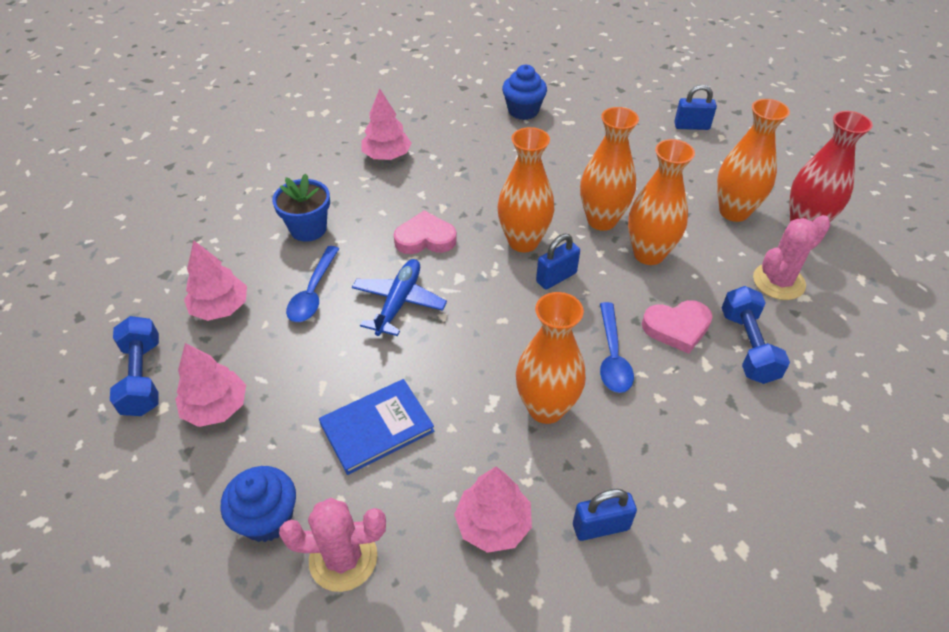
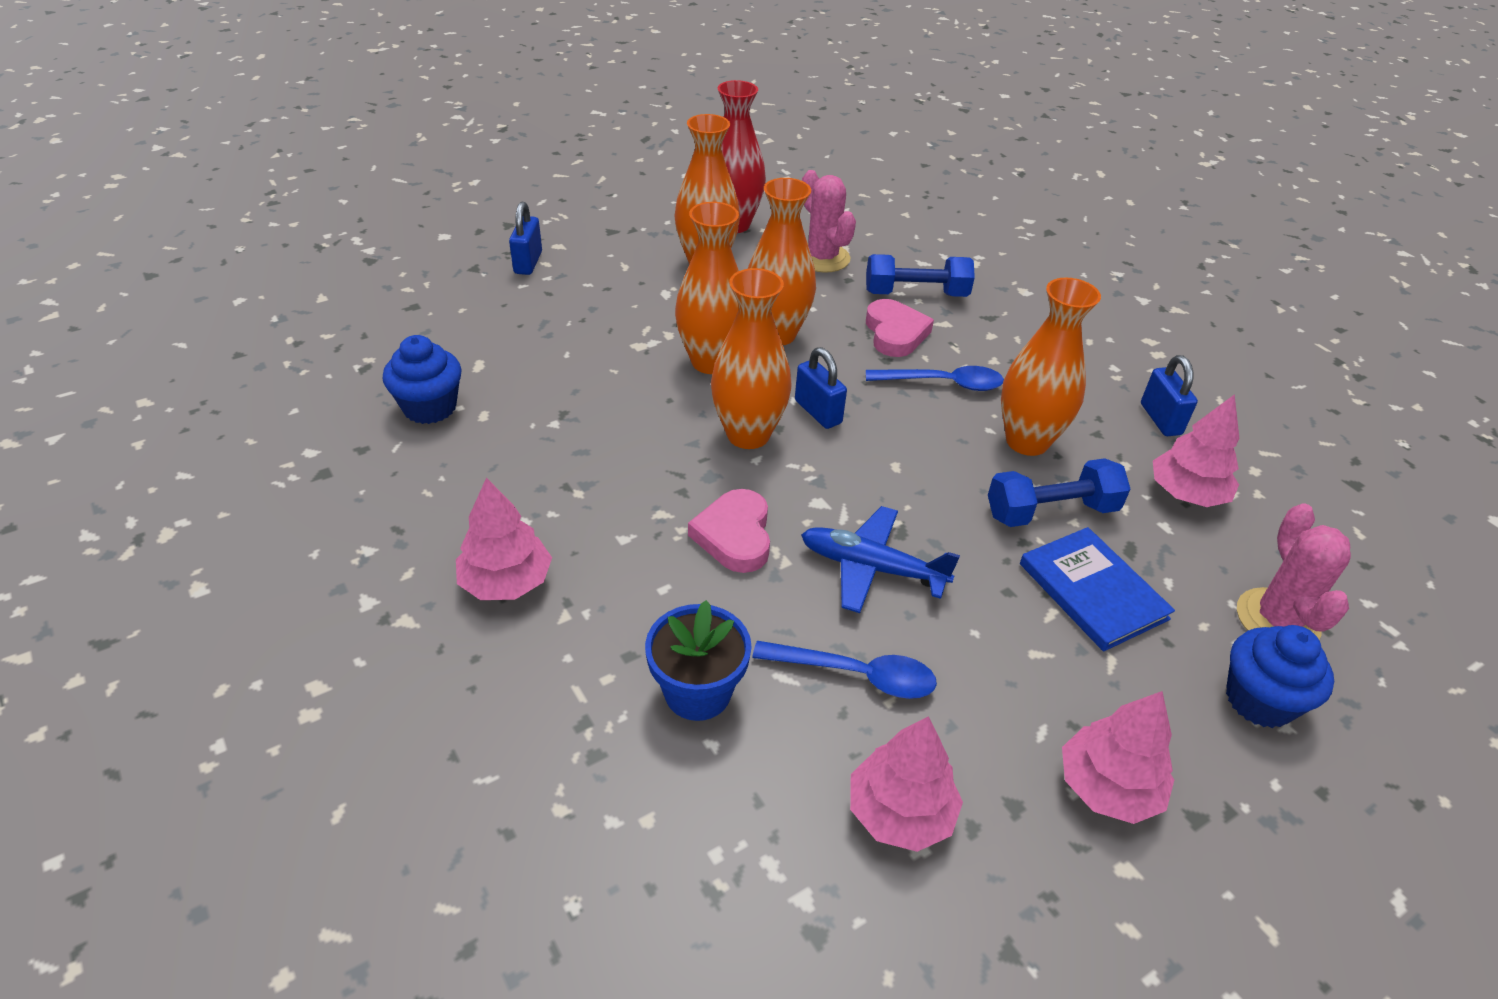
camera: 90 degrees left, 5 degrees down
blue dumbbell [110,316,159,416] -> blue dumbbell moved to [988,458,1130,527]

